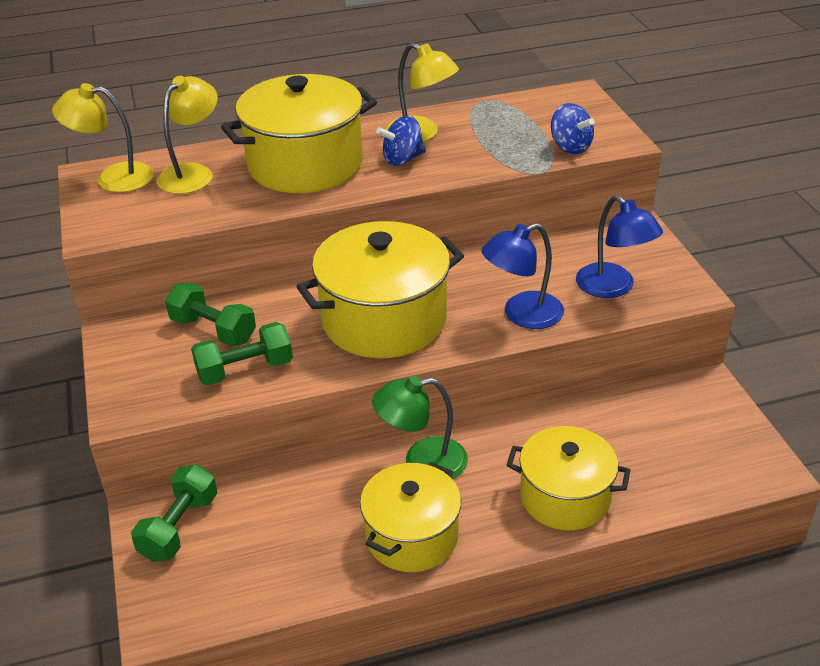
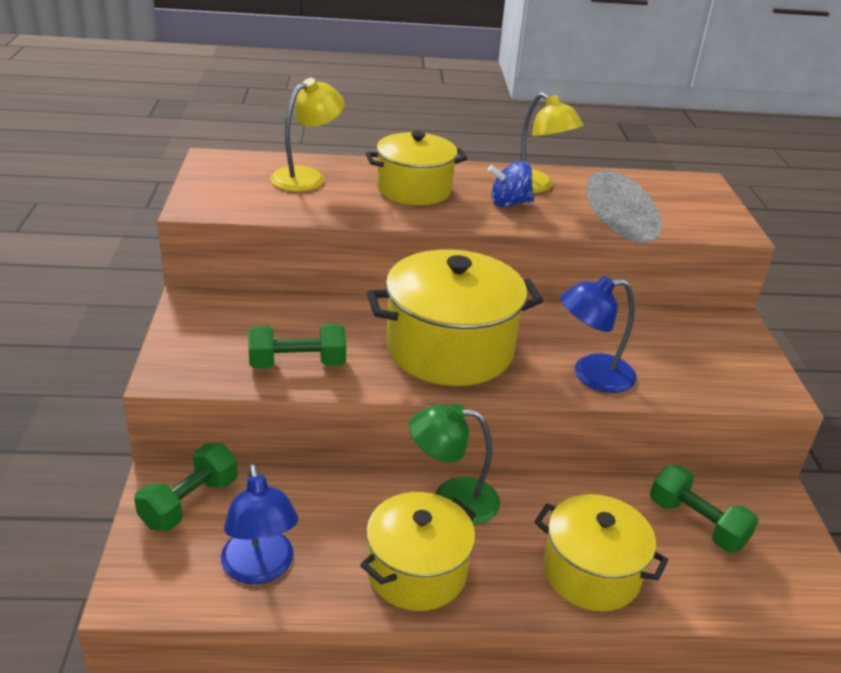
camera: 10 degrees right, 5 degrees down
yellow lamp [52,83,154,192] -> none
green dumbbell [165,283,256,346] -> green dumbbell moved to [650,465,759,552]
yellow pot [221,74,377,193] -> yellow pot [366,131,467,205], size x0.66
blue spinning top [551,103,594,154] -> none
blue lamp [576,195,663,298] -> blue lamp moved to [221,464,299,585]

